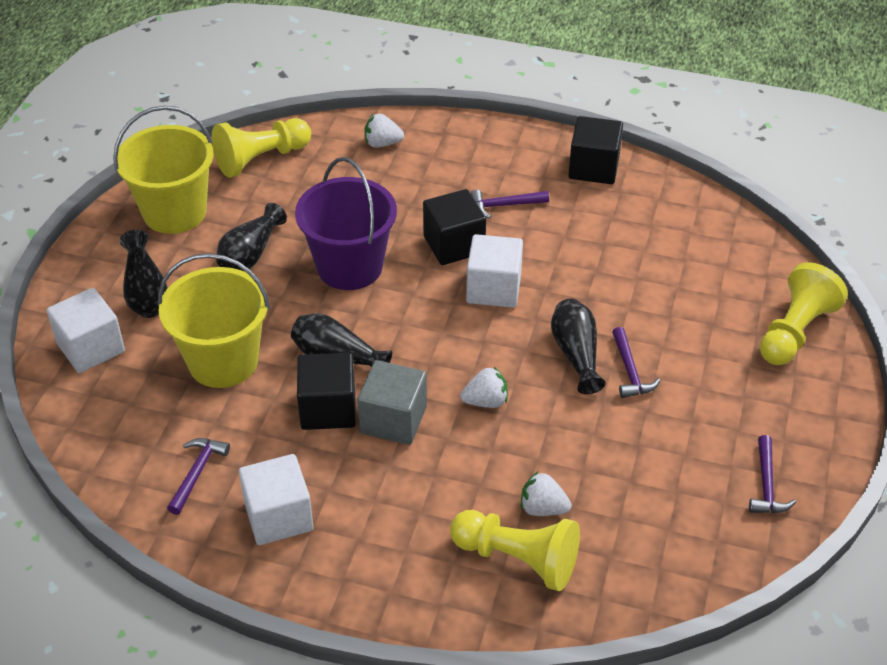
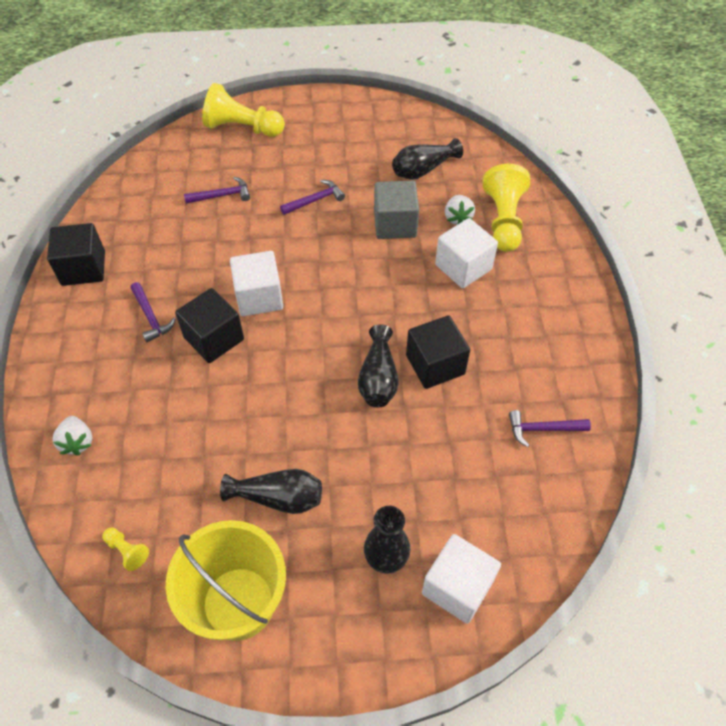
camera: 110 degrees left, 10 degrees up
yellow bucket [158,253,270,388] -> none
yellow pawn [212,118,311,178] -> yellow pawn [103,528,149,571], size x0.45
white cube [239,454,313,545] -> white cube moved to [435,218,498,288]
purple bucket [295,157,397,290] -> none
grey cube [357,360,427,445] -> grey cube moved to [374,181,419,239]
white strawberry [460,367,508,408] -> none
black vase [551,299,605,394] -> black vase moved to [392,138,463,180]
purple hammer [749,435,796,513] -> purple hammer moved to [184,177,250,204]

